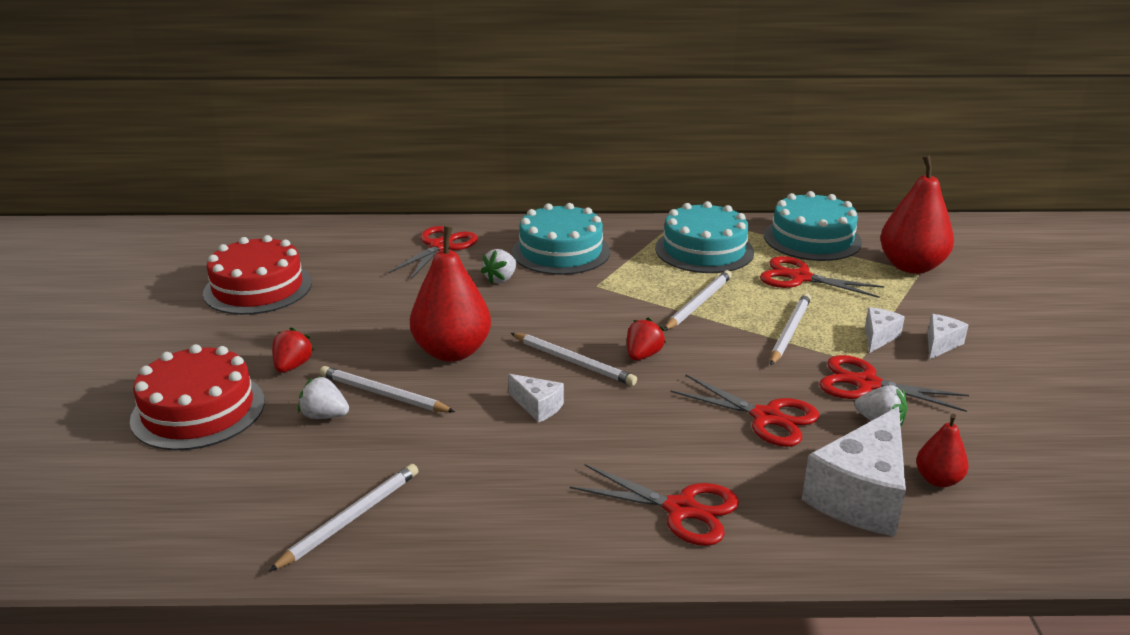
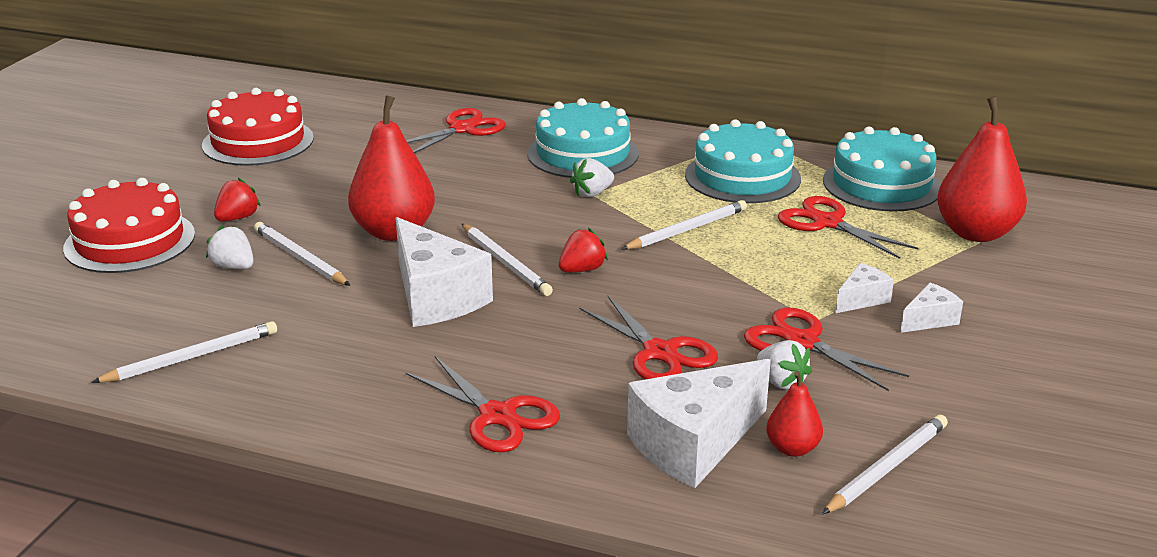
camera: 20 degrees right, 0 degrees up
white strawberry [480,249,517,284] -> white strawberry moved to [570,158,614,197]
white cheese [508,374,564,423] -> white cheese [396,217,493,327], size x2.06
white pencil [770,293,811,365] -> white pencil moved to [822,415,948,514]

